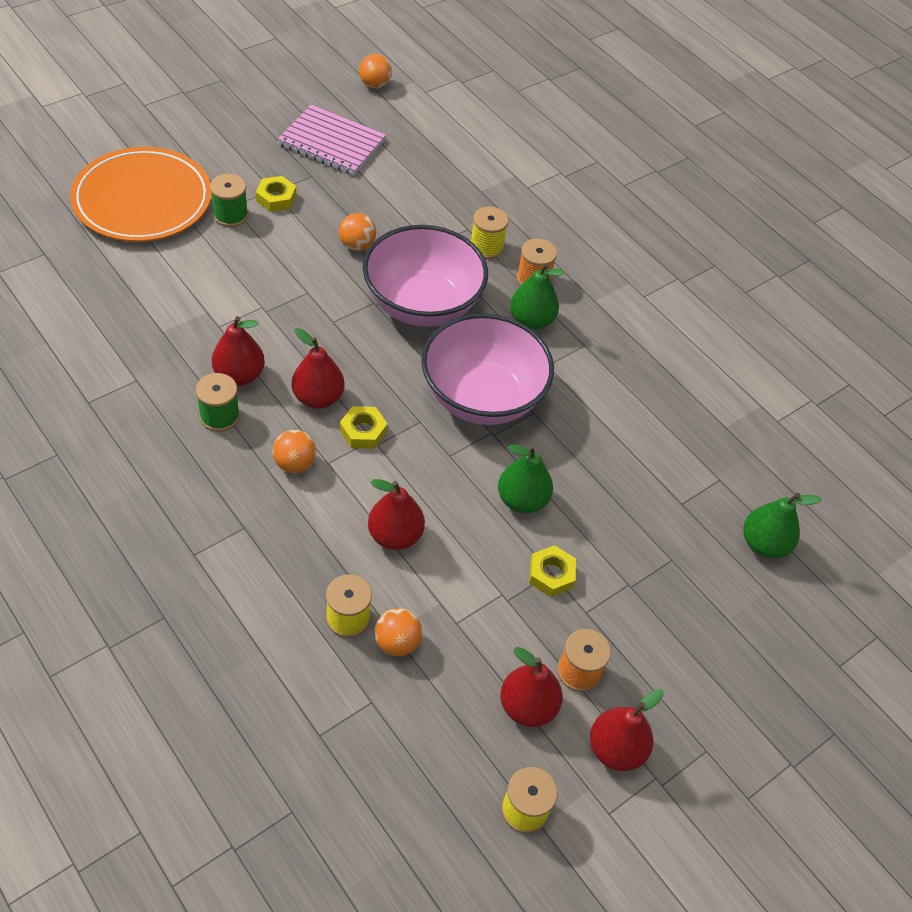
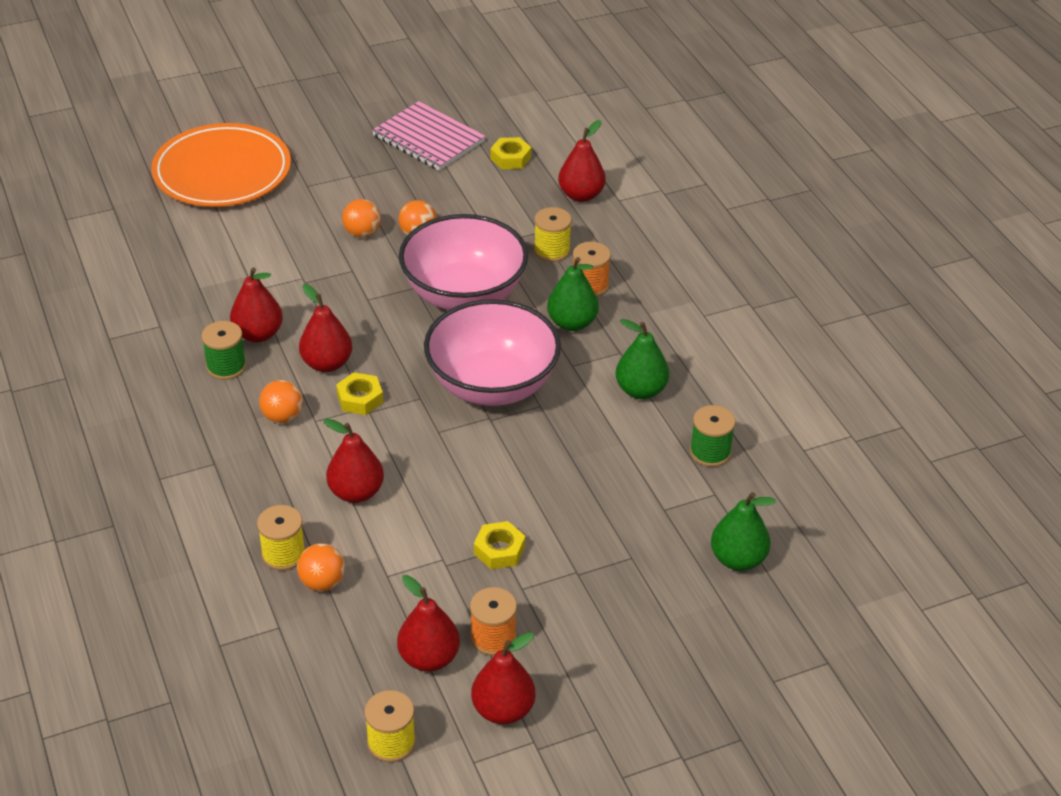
camera: 20 degrees right, 10 degrees down
green spool [210,174,248,227] -> green spool moved to [690,405,736,467]
yellow nut [256,176,296,212] -> yellow nut moved to [490,137,531,169]
orange ball [359,54,392,89] -> orange ball moved to [342,199,381,238]
green pear [498,445,553,513] -> green pear moved to [616,319,669,399]
none -> red pear [558,120,606,202]

